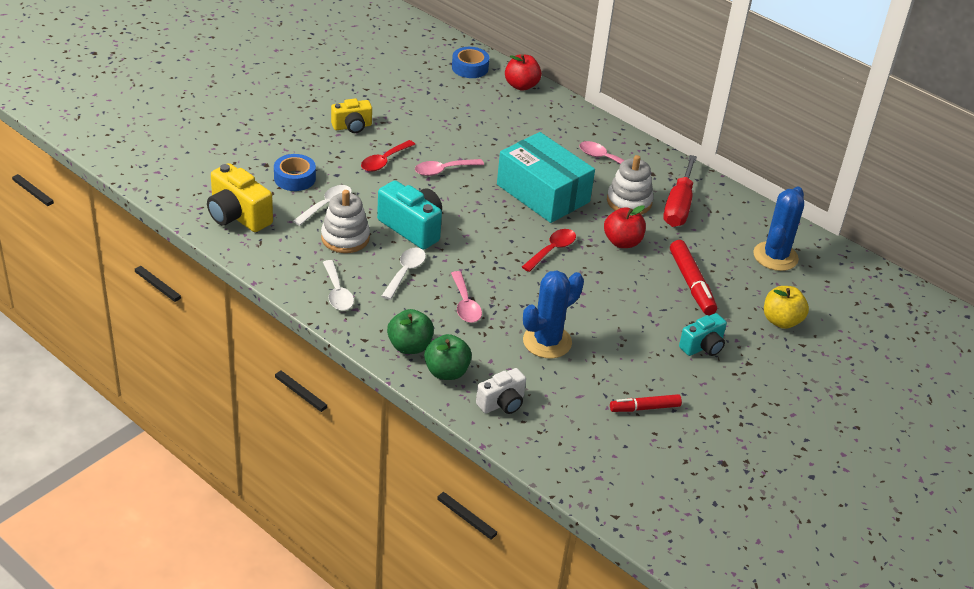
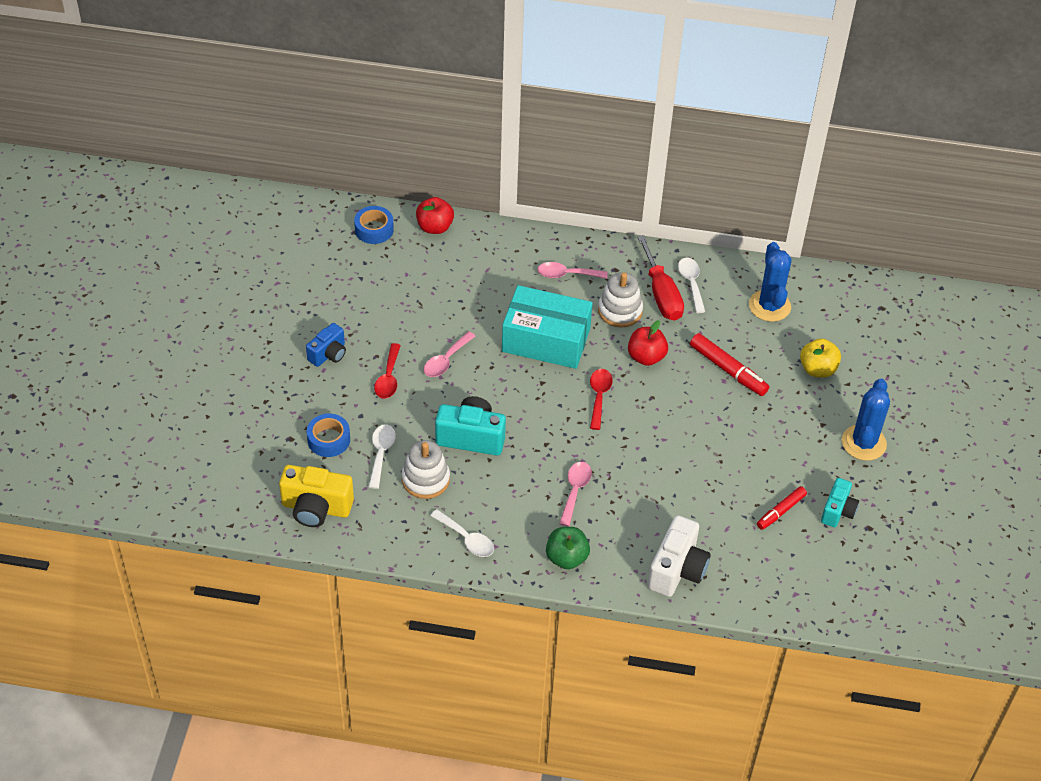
camera: 30 degrees left, 10 degrees up
yellow camera [331,98,372,133] -> blue camera [306,323,346,367]
white spoon [382,248,426,300] -> white spoon moved to [678,258,706,313]
green apple [424,334,472,380] -> none
pink spoon [451,271,482,323] -> pink spoon turned 120 degrees counterclockwise [559,462,592,527]
white camera [476,368,526,414] -> white camera [648,515,711,597], size x1.58
blue cactus [523,270,584,358] -> blue cactus moved to [842,379,890,461]
turquoise camera [679,313,727,356] -> turquoise camera moved to [821,478,859,527]

